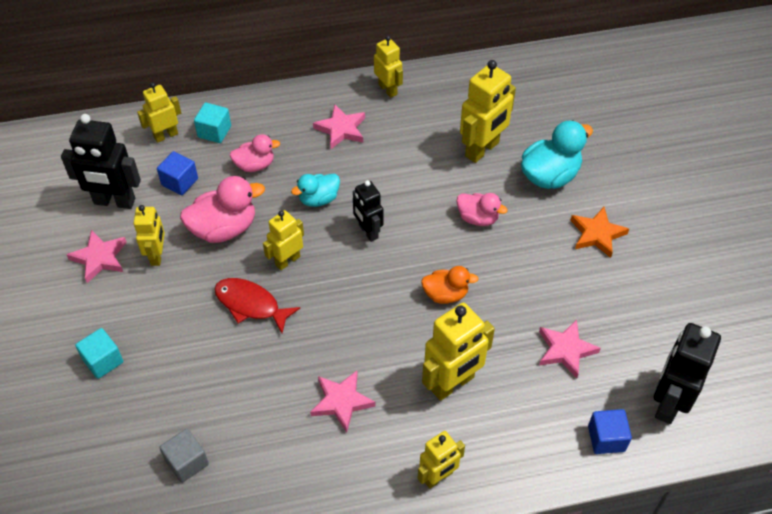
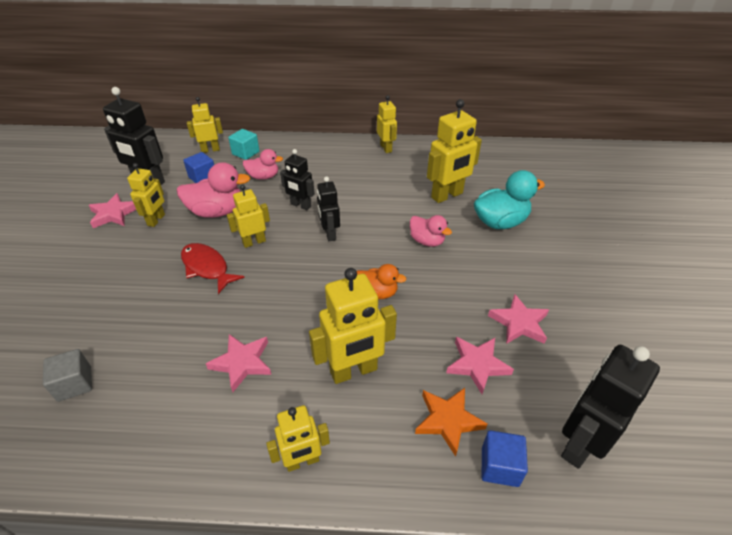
camera: 15 degrees right, 10 degrees down
turquoise cube [75,328,123,379] -> none
turquoise duck [291,174,340,207] -> black robot [280,149,315,210]
pink star [313,104,365,149] -> pink star moved to [488,294,549,344]
orange star [570,207,629,258] -> orange star moved to [415,388,488,457]

